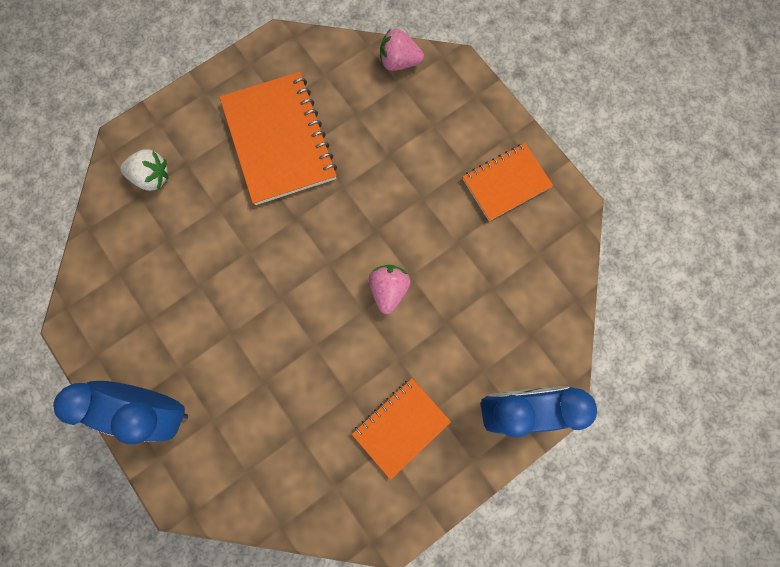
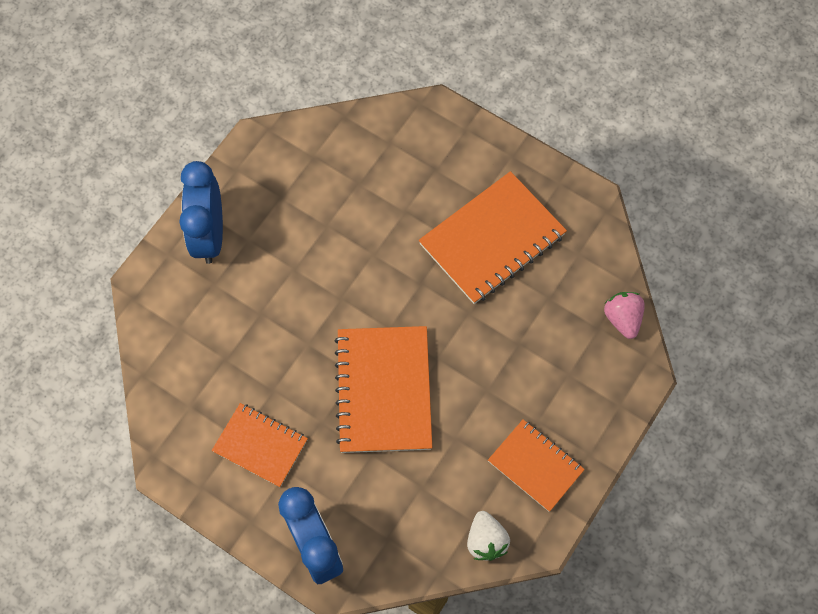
camera: 70 degrees right, 10 degrees down
white strawberry [120,150,169,191] -> white strawberry moved to [467,511,510,561]
pink strawberry [368,265,411,314] -> orange notebook [335,326,432,453]

